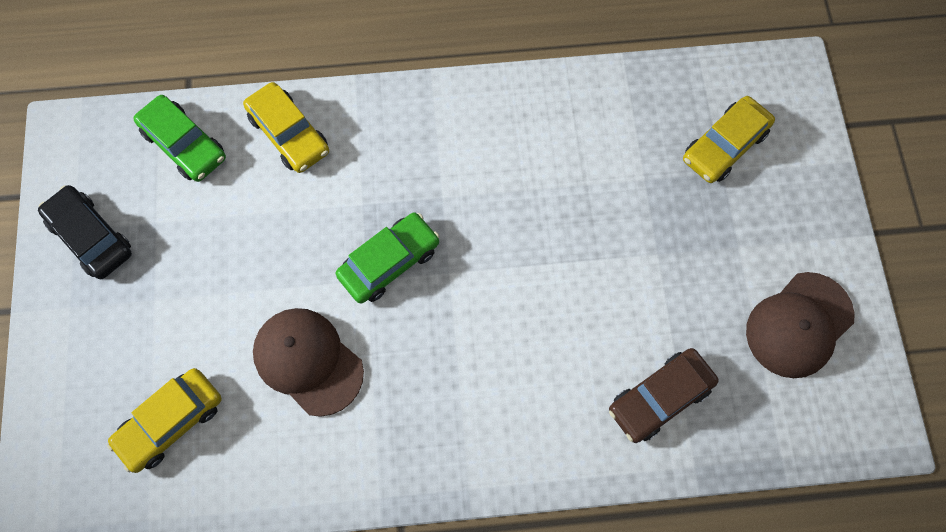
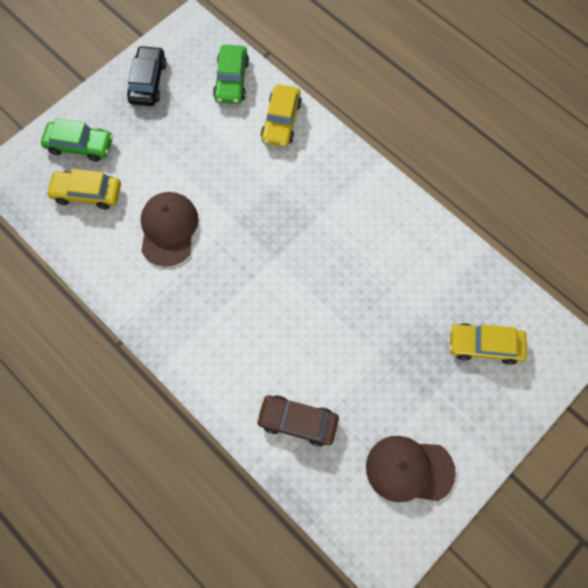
camera: 50 degrees right, 0 degrees up
green car [336,212,440,304] -> green car moved to [41,118,113,162]

